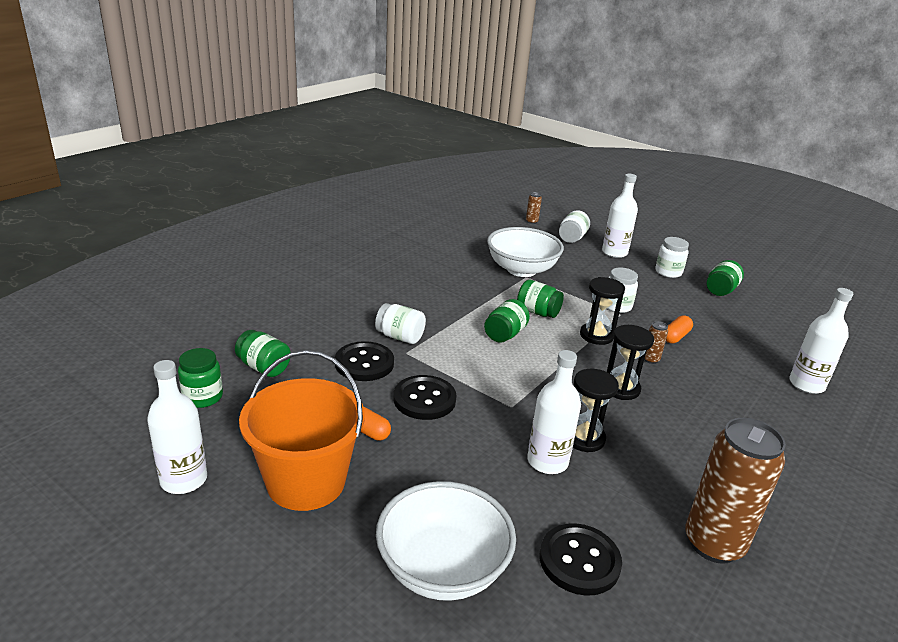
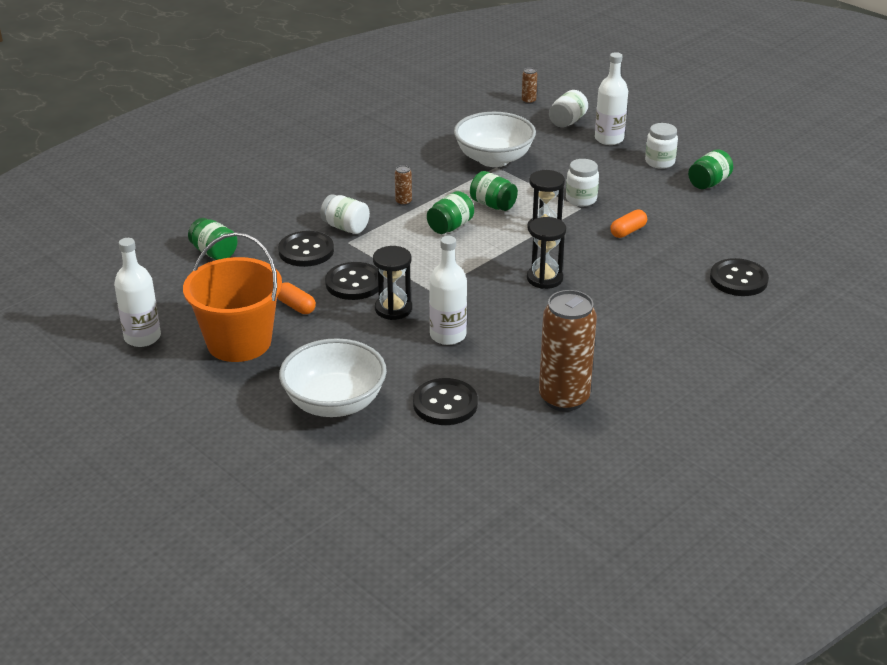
camera: 10 degrees right, 5 degrees up
green jar [178,348,223,408] -> none
black hourglass [573,369,619,452] -> black hourglass moved to [373,246,412,320]
brown can [644,321,668,364] -> brown can moved to [395,165,412,206]
white bottle [789,288,853,394] -> black button [710,258,769,296]

